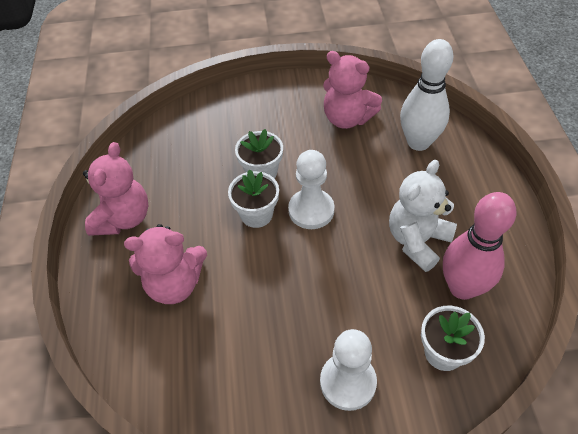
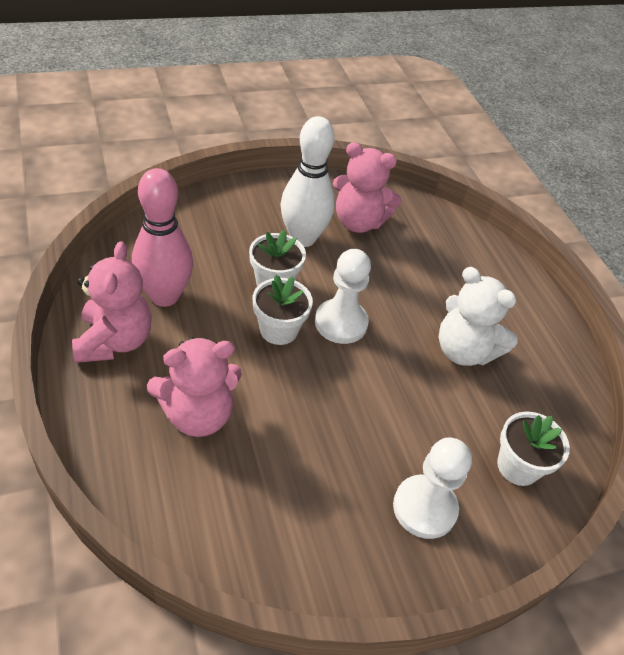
camera: 20 degrees left, 5 degrees down
white teddy bear [389,160,457,272] -> white teddy bear turned 75 degrees counterclockwise [438,267,518,366]
white bowling pin [400,39,454,151] -> white bowling pin moved to [281,116,335,247]
pink bowling pin [443,192,517,300] -> pink bowling pin moved to [132,168,193,307]

